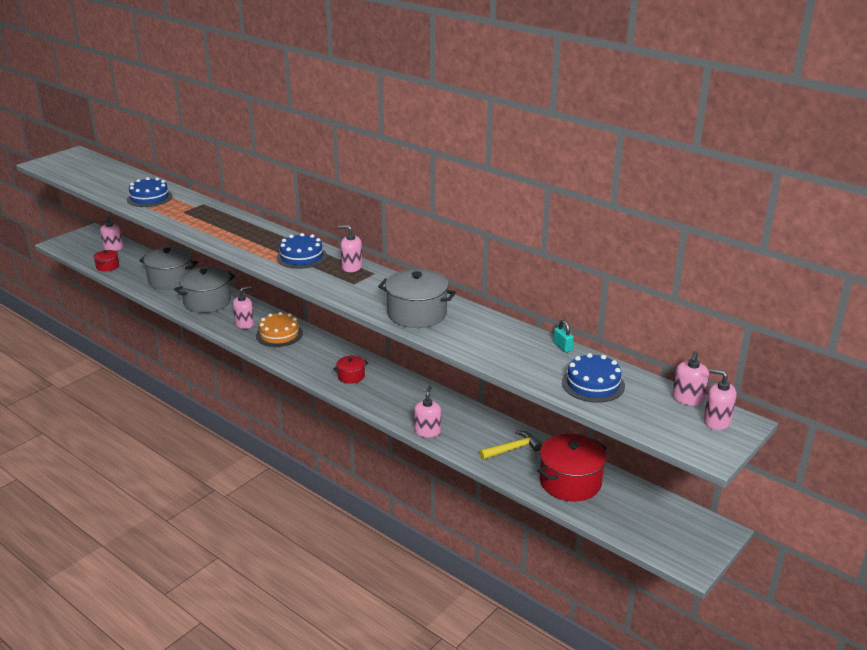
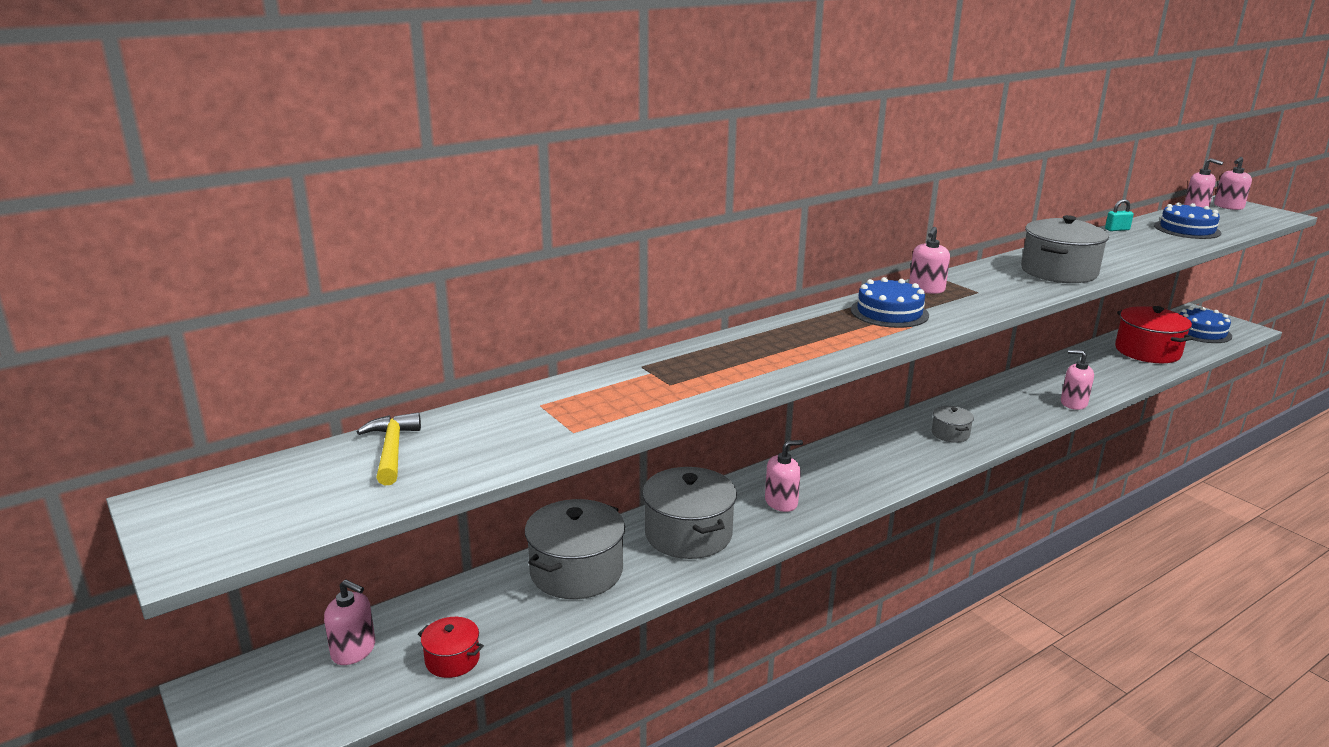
camera: 75 degrees left, 5 degrees down
blue cake [127,177,172,207] -> blue cake moved to [1180,307,1232,343]
pink soap dispenser [233,286,254,329] -> pink soap dispenser turned 90 degrees clockwise [765,440,803,512]
orange cake [256,312,303,347] -> none
red pot [333,356,368,384] -> grey pot [932,406,974,443]
yellow hammer [479,430,542,460] -> yellow hammer moved to [356,412,421,485]

